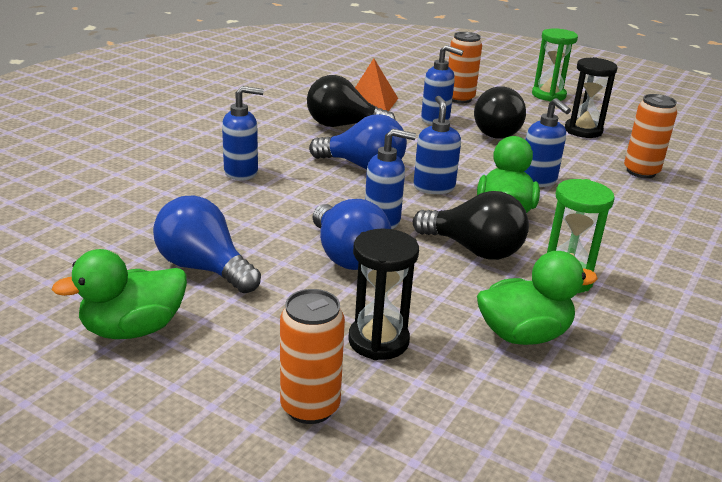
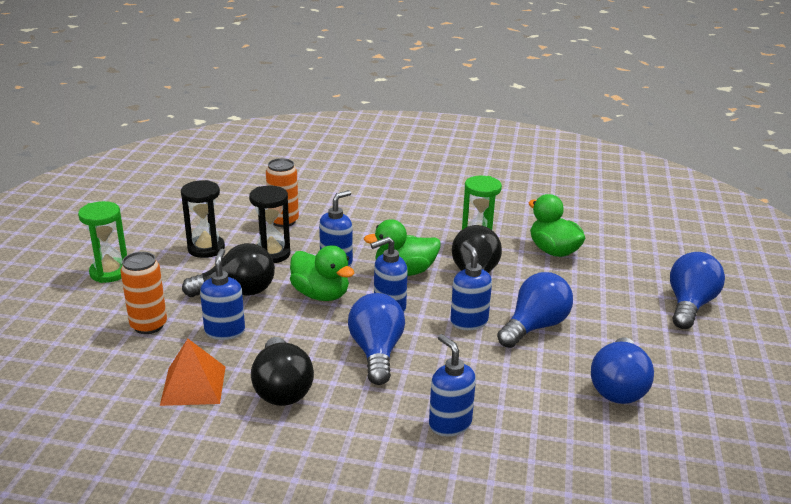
camera: 110 degrees left, 0 degrees up
green duck [52,249,187,339] -> green duck moved to [290,245,354,301]
orange can [280,289,345,424] -> blue light bulb [670,252,725,329]
black hourglass [348,229,419,360] -> black hourglass moved to [249,186,290,263]

